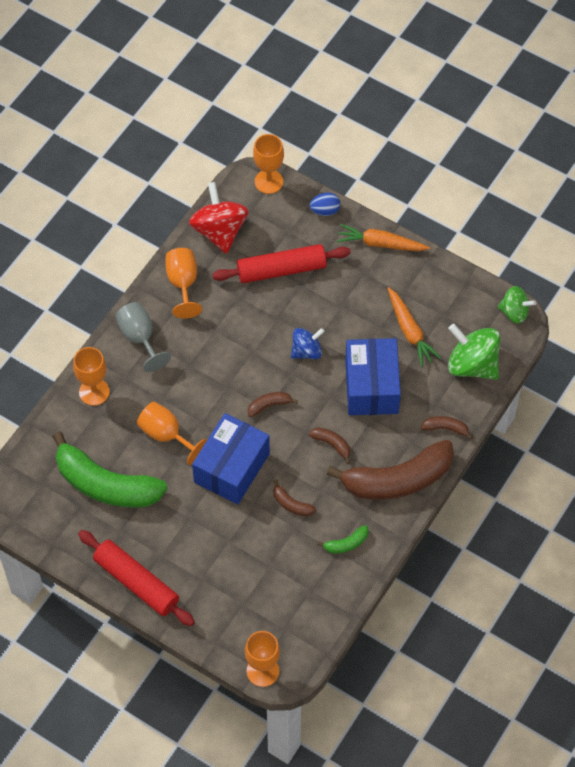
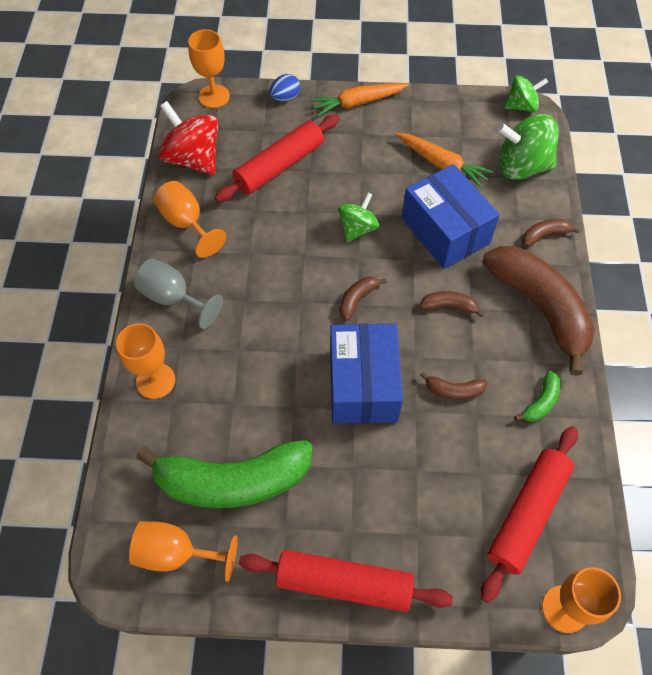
camera: 30 degrees left, 0 degrees up
orange goblet [137,402,207,465] -> orange goblet moved to [129,521,238,582]
blue spinning top [291,328,325,359] -> green spinning top [338,192,379,242]
brown banana [327,440,454,500] -> brown banana turned 75 degrees counterclockwise [483,246,595,376]
none -> red rolling pin [481,426,578,603]

